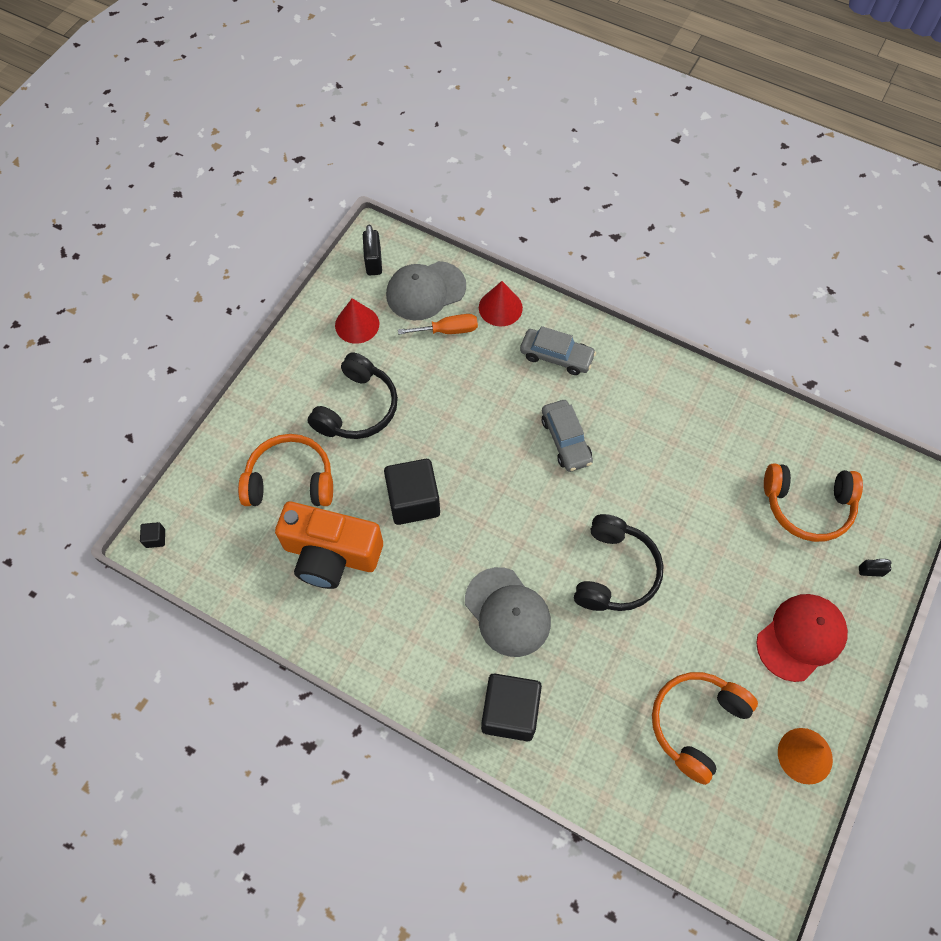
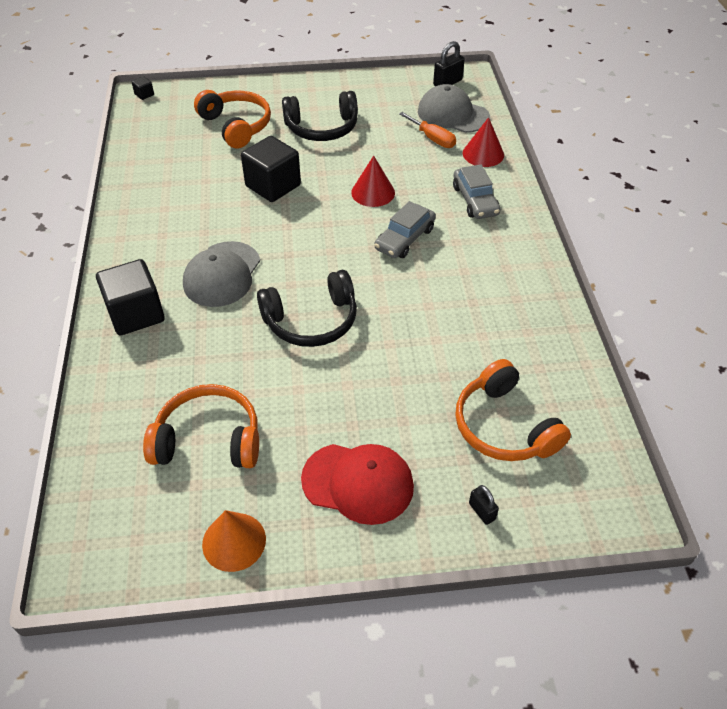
camera: 55 degrees right, 15 degrees down
orange camera [275,502,383,589] -> none
red cone [335,298,379,344] -> red cone moved to [351,155,395,207]

